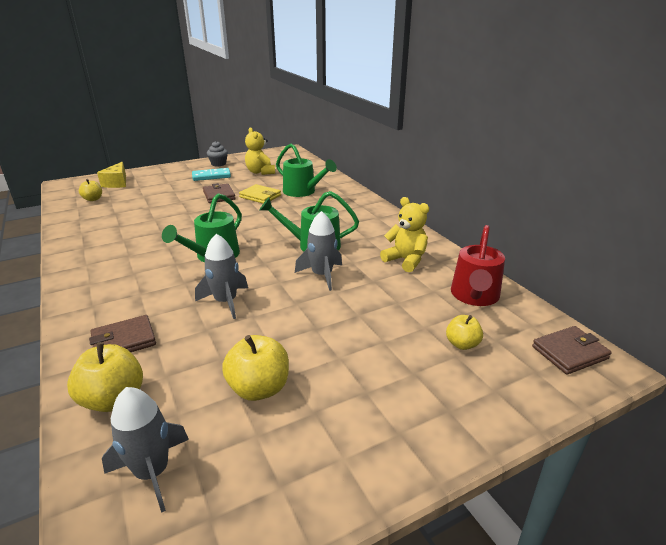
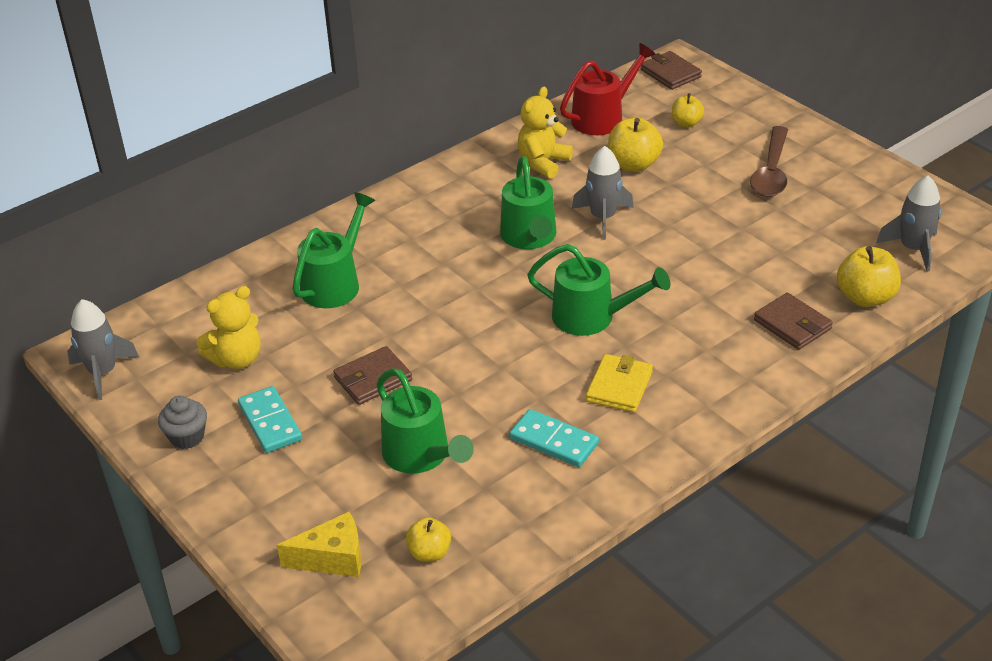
camera: 100 degrees left, 10 degrees up
grey rocket [195,234,248,319] -> grey rocket moved to [67,299,139,400]
yellow apple [222,335,289,401] -> yellow apple moved to [608,118,663,172]
yellow wallet [239,184,281,203] -> yellow wallet moved to [586,354,653,413]
red watering can [451,225,505,306] -> red watering can turned 45 degrees counterclockwise [560,43,656,135]
none -> green watering can [376,368,474,474]
none -> turquoise domino [510,409,599,467]
none -> brown spoon [750,126,788,197]

